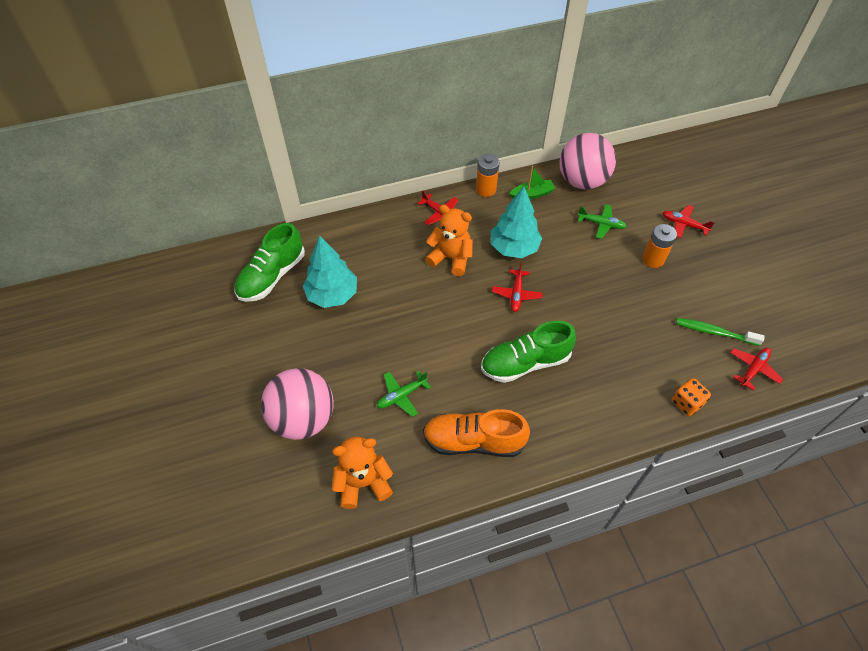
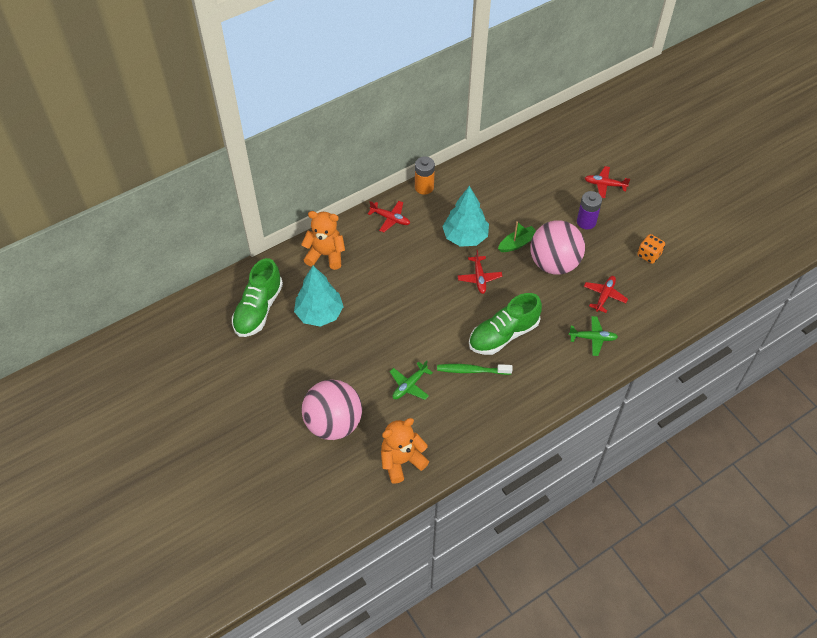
camera: 15 degrees left, 0 degrees up
orange shoe [423,409,530,457] -> none
orange teddy bear [425,205,473,276] -> orange teddy bear moved to [301,211,345,270]
green boat [509,166,556,200] -> green boat moved to [498,221,536,252]
pink ball [559,133,616,189] -> pink ball moved to [530,220,585,274]
green plane [578,204,627,239] -> green plane moved to [569,316,618,356]
orange battery [642,224,677,268] -> purple battery [577,191,602,229]
orange dice [672,378,711,416] -> orange dice moved to [637,234,665,264]
green toothbrush [676,318,764,346] -> green toothbrush moved to [437,364,513,375]
red plane [730,348,783,390] -> red plane moved to [584,276,628,313]

